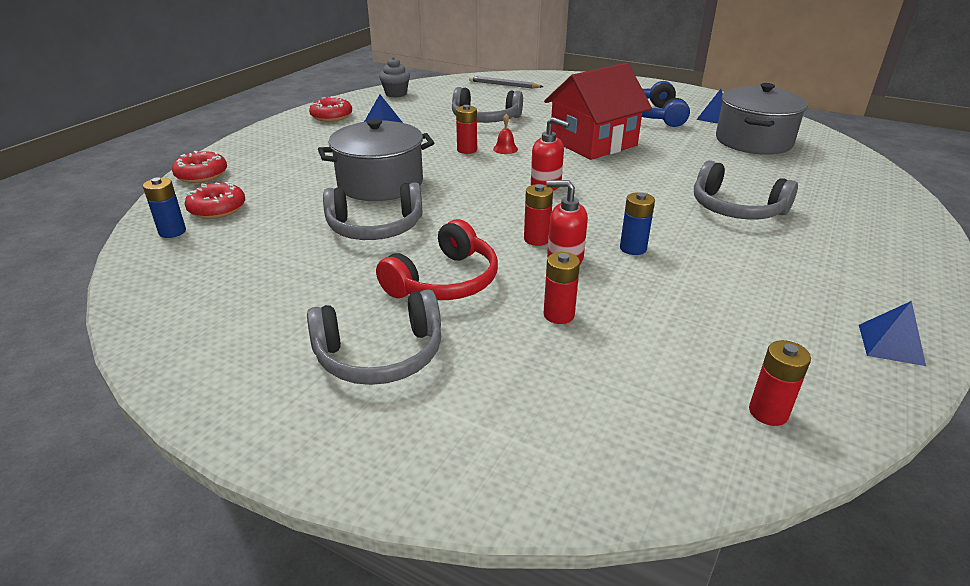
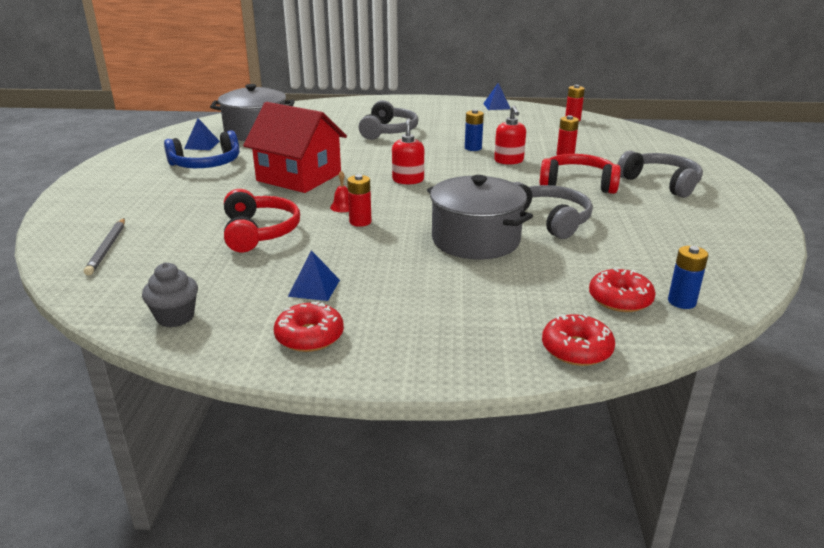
camera: 115 degrees left, 5 degrees down
grey headphones [452,87,523,123] -> red headphones [224,189,300,252]
red battery [524,184,553,246] -> none

